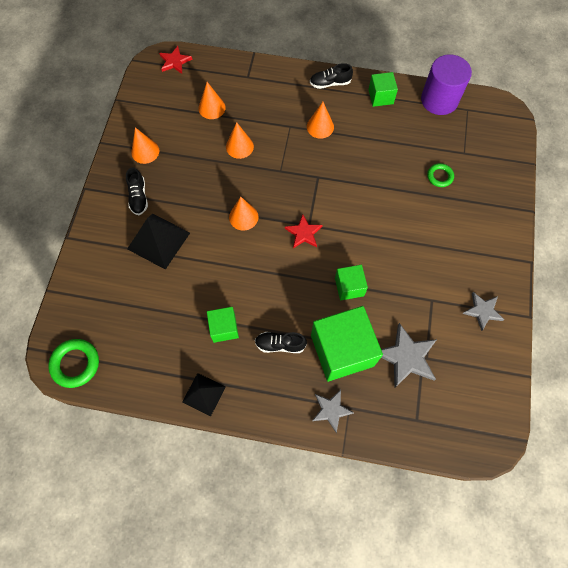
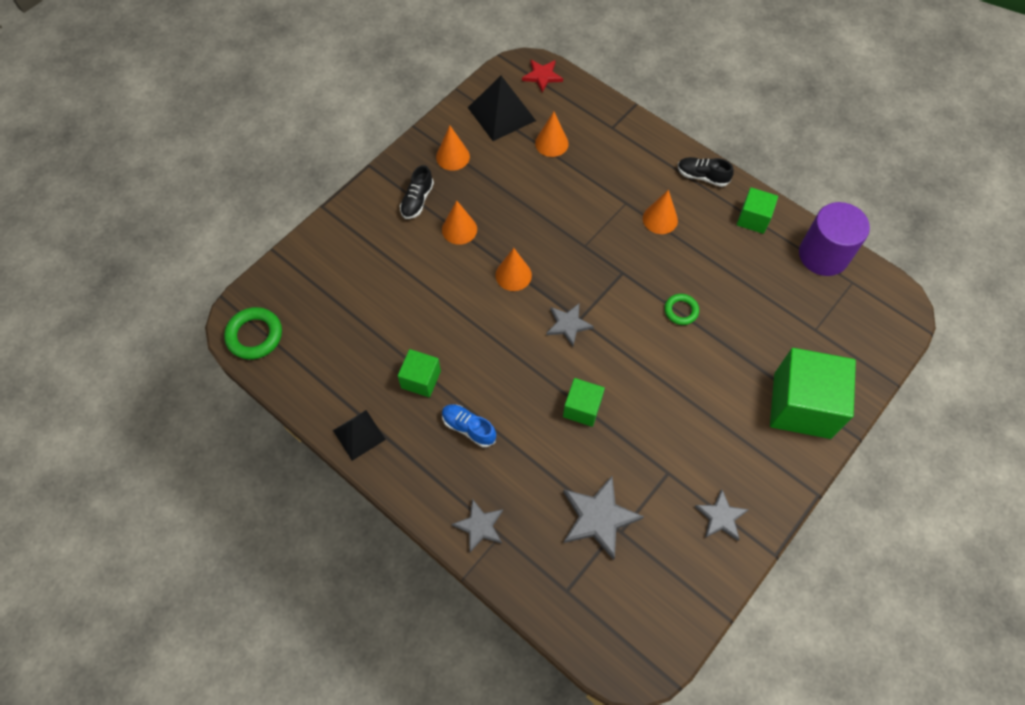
camera: 30 degrees right, 5 degrees down
black pyramid [127,213,190,270] -> black pyramid moved to [468,76,536,141]
orange cone [226,122,254,159] -> orange cone moved to [442,200,477,245]
black shoe [255,332,307,353] -> blue shoe [442,404,496,447]
red star [285,214,323,248] -> grey star [546,304,594,347]
green cube [311,306,383,382] -> green cube moved to [770,348,856,439]
green ring [427,163,454,187] -> green ring moved to [664,294,699,325]

